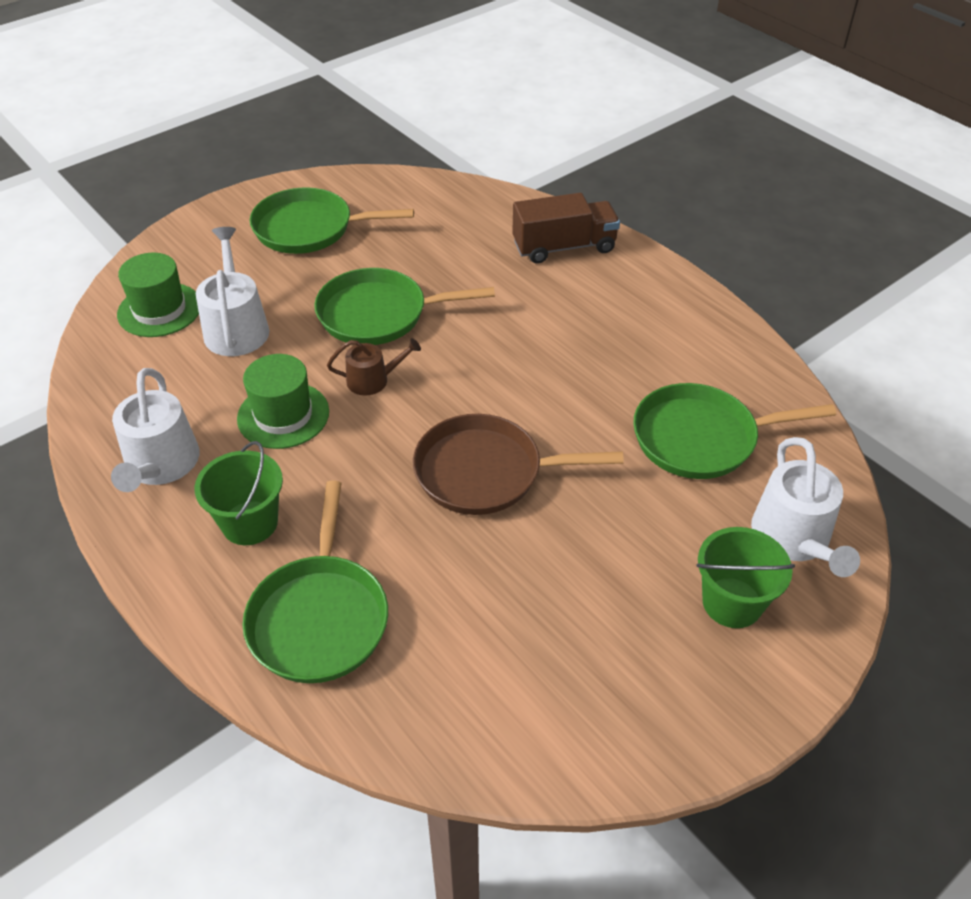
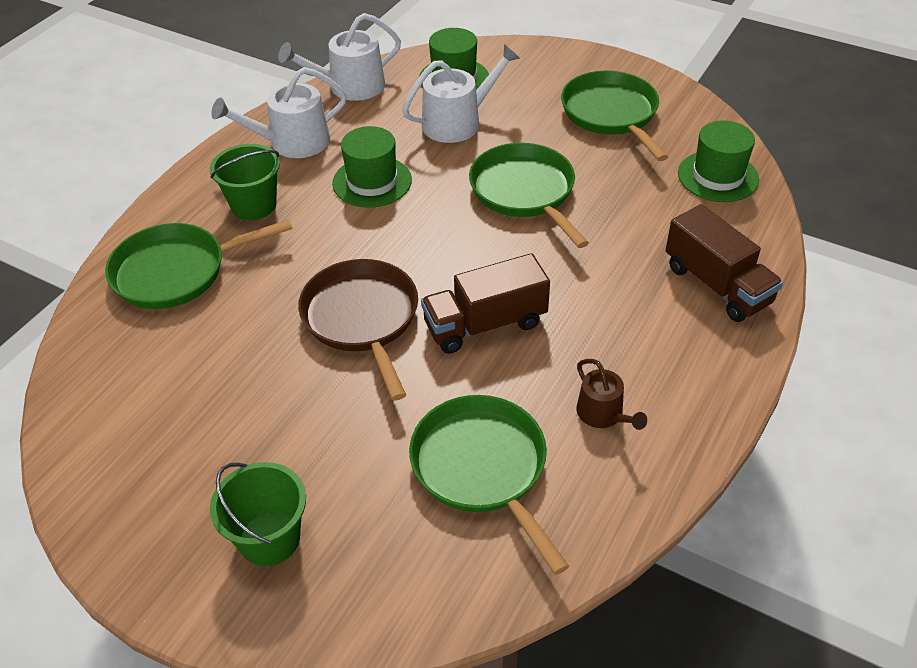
camera: 70 degrees right, 0 degrees up
brown watering can [327,338,421,395] -> brown watering can moved to [576,359,647,430]
white watering can [751,437,860,577] -> white watering can moved to [278,13,401,101]
none -> brown truck [421,253,550,354]
none -> green hat [678,120,759,202]

